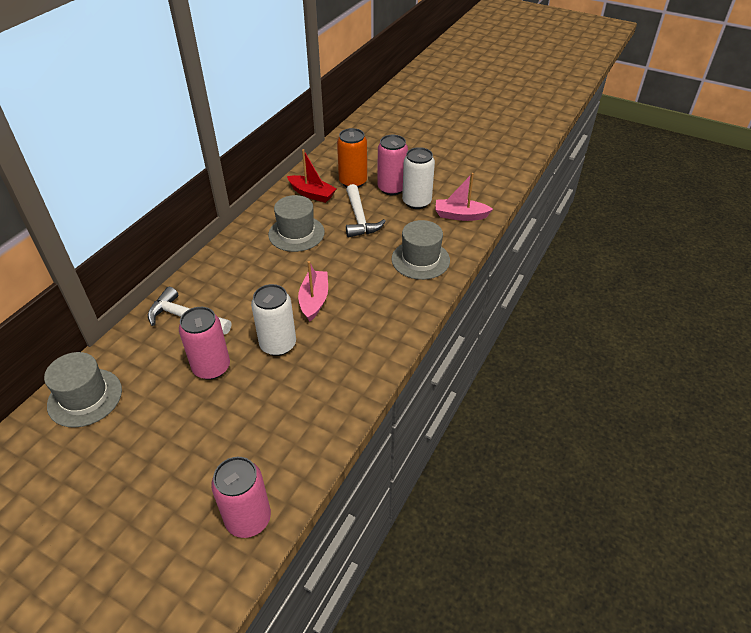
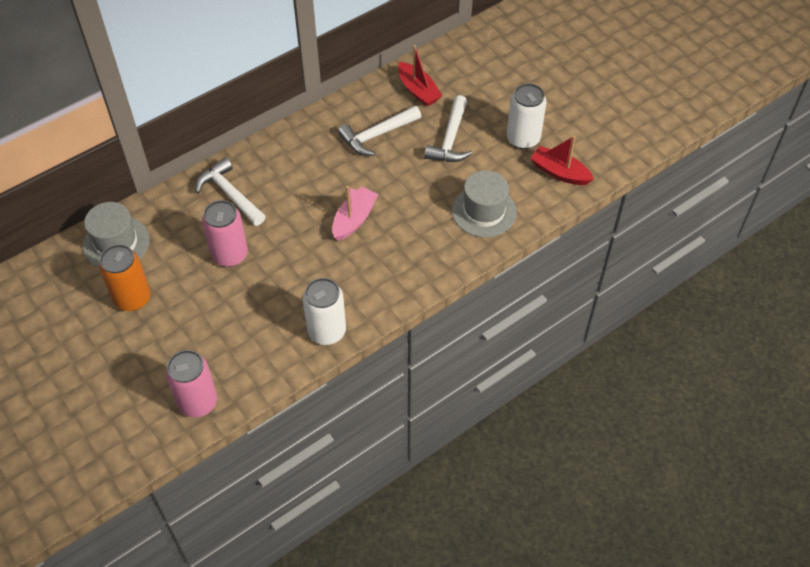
camera: 25 degrees right, 10 degrees up
white can [251,284,296,356] -> white can moved to [303,278,346,345]
grey hat [268,195,325,252] -> white hammer [338,106,421,156]
orange can [337,128,367,188] -> orange can moved to [99,244,151,311]
pink can [378,135,408,195] -> none
pink boat [435,173,493,221] -> red boat [530,136,594,185]

